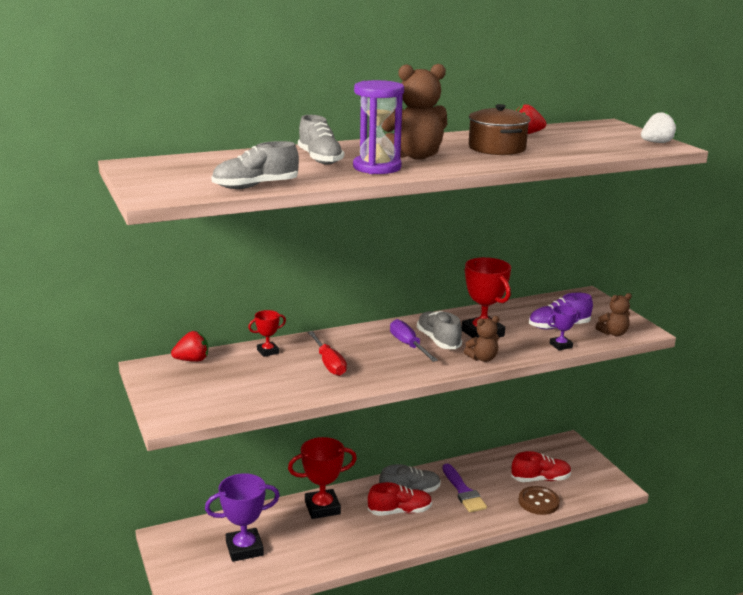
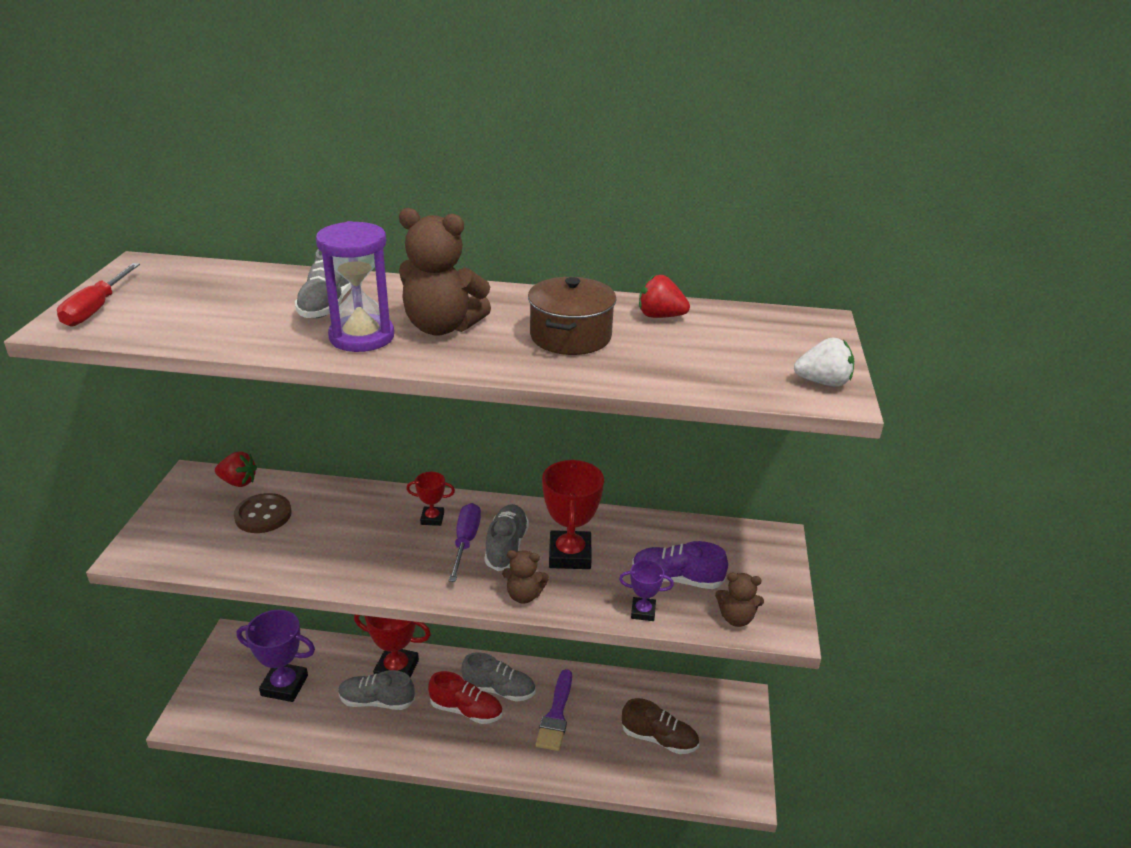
camera: 30 degrees right, 10 degrees up
grey shoe [211,141,299,189] -> grey shoe moved to [338,670,415,710]
red trophy [248,310,286,357] -> red trophy moved to [406,472,455,526]
red screwdriver [308,331,347,376] -> red screwdriver moved to [57,263,140,327]
red shoe [511,451,572,482] -> brown shoe [622,698,699,754]
brown button [519,486,560,515] -> brown button moved to [234,493,292,533]

